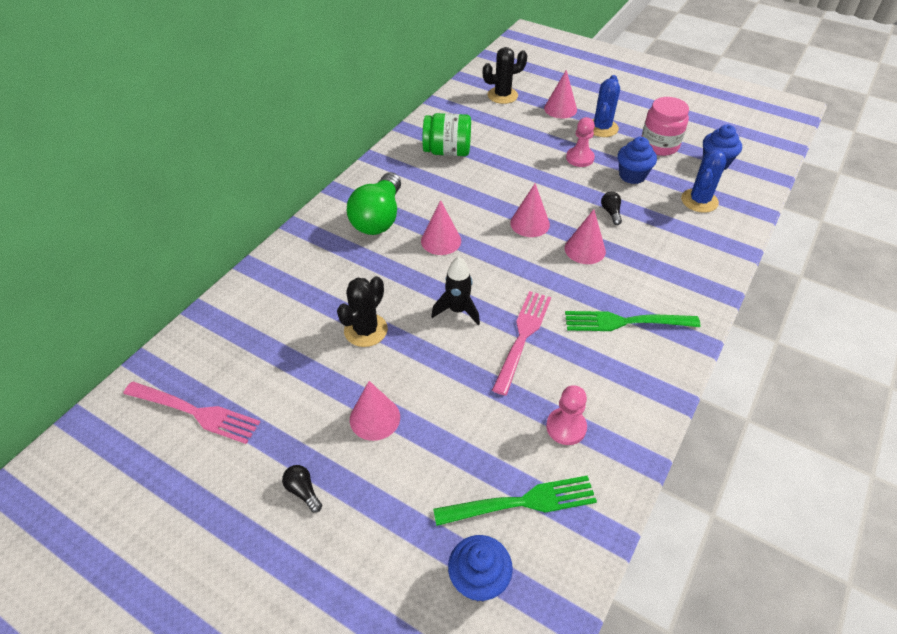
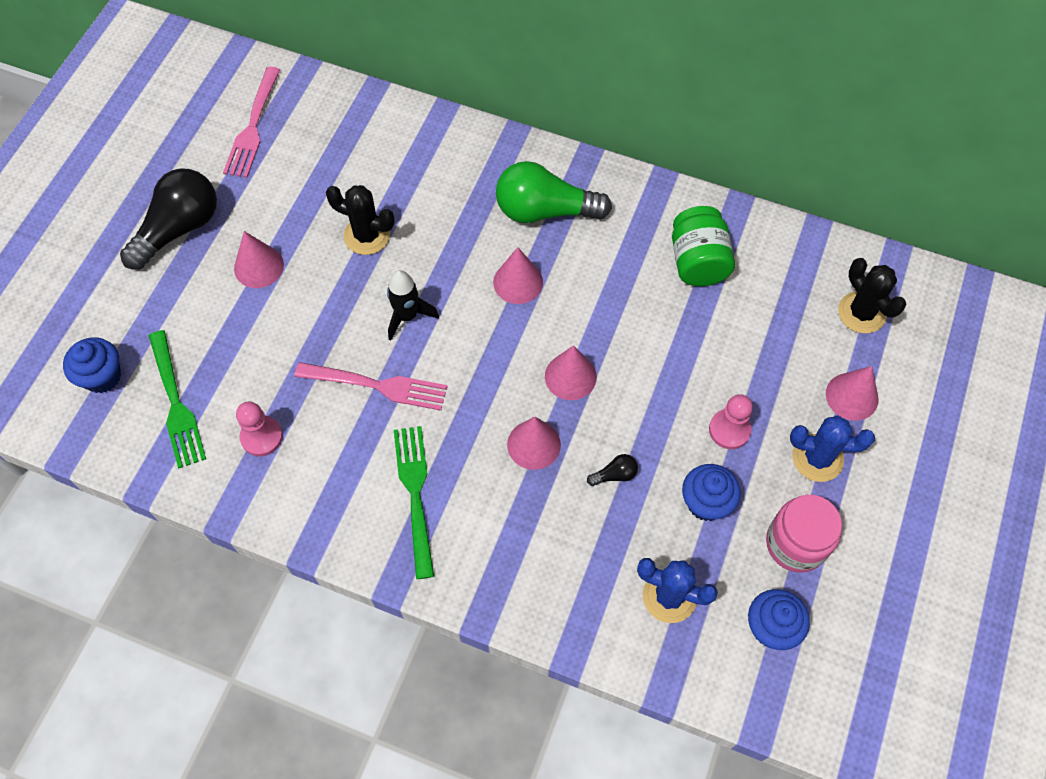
camera: 80 degrees right, 15 degrees up
black light bulb [282,465,322,513] -> black light bulb [120,168,217,270], size x2.47

